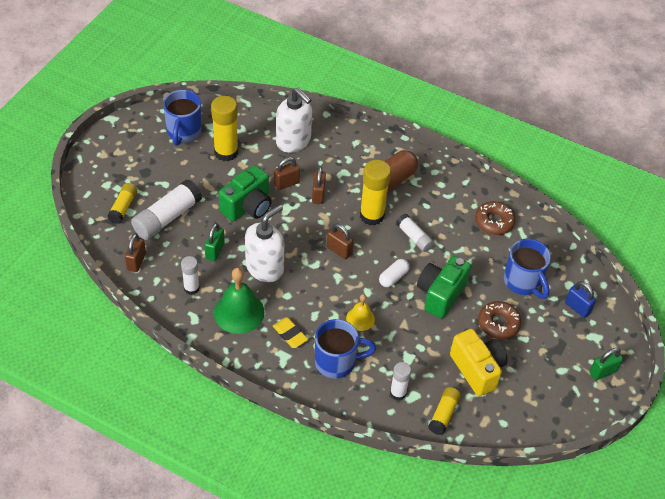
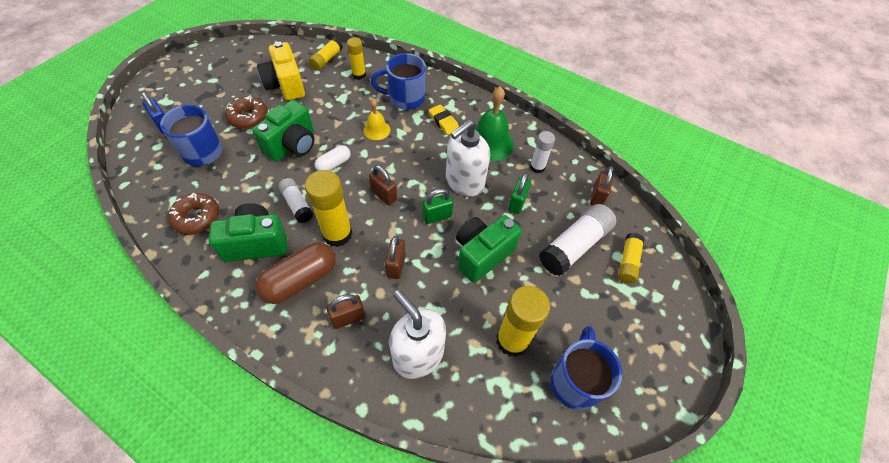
camera: 175 degrees left, 5 degrees up
brown padlock [274,157,300,190] -> brown padlock moved to [326,294,366,329]
white glue stick [390,362,411,400] -> yellow glue stick [347,37,366,80]
green padlock [590,348,623,380] -> green padlock moved to [422,188,453,224]
none -> green camera [209,203,287,262]

